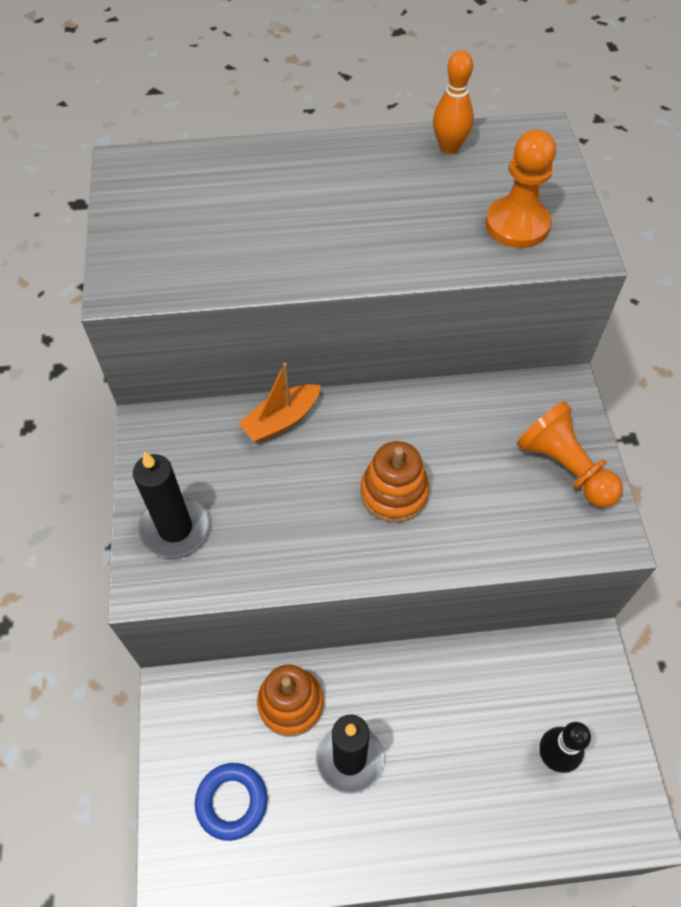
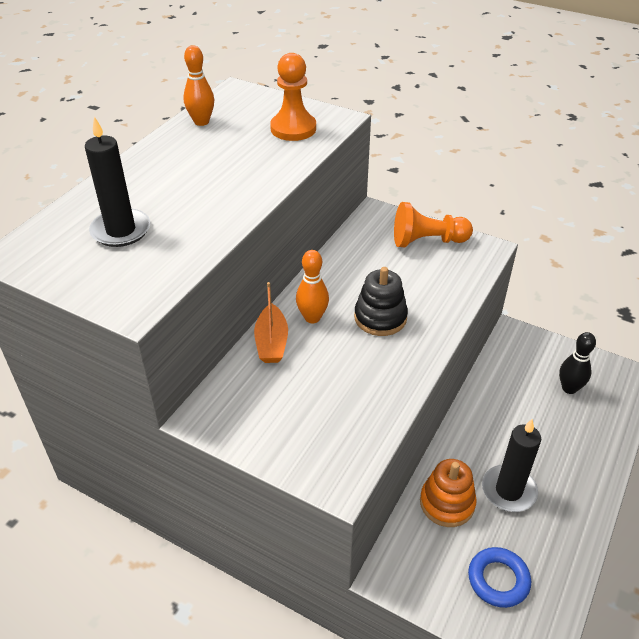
camera: 55 degrees left, 15 degrees down
black candle [133,451,210,558] -> black candle moved to [85,117,150,247]
orange stacking toy [360,441,430,523] -> black stacking toy [354,267,408,336]
none -> orange bowling pin [296,250,329,323]

